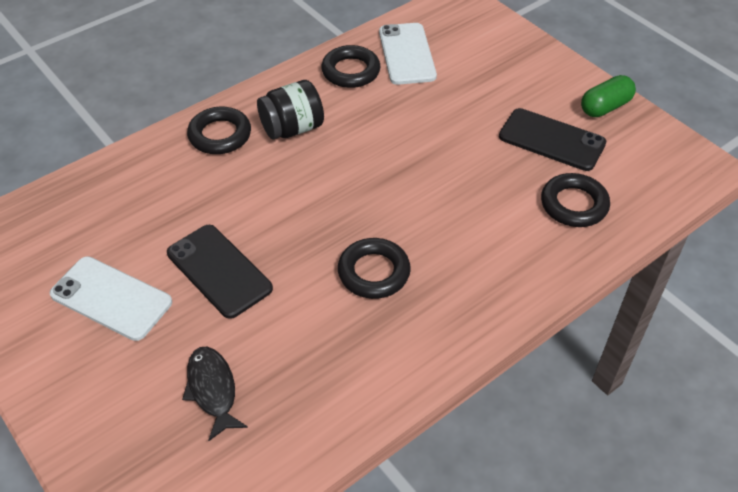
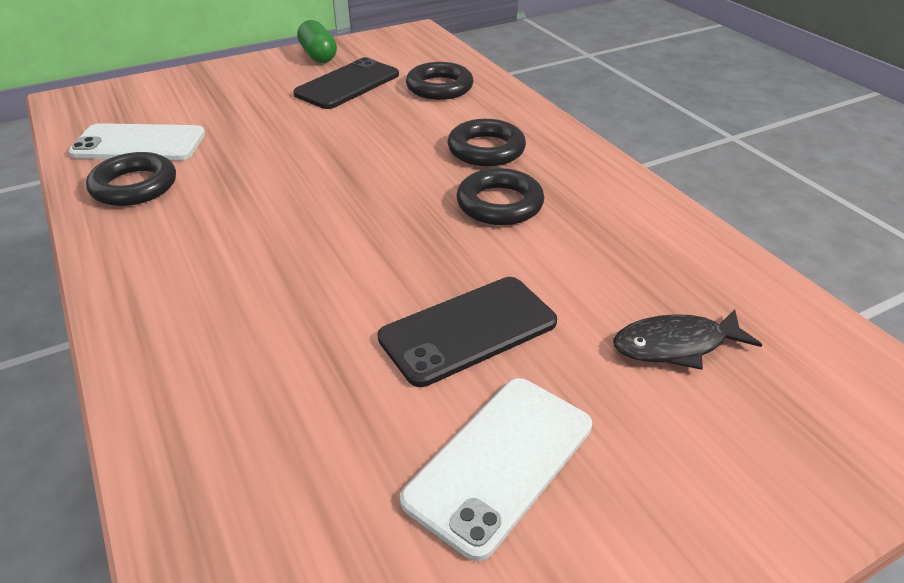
camera: 80 degrees left, 10 degrees down
black ring [187,106,251,154] -> black ring moved to [448,119,526,166]
black jar [257,80,324,140] -> none

